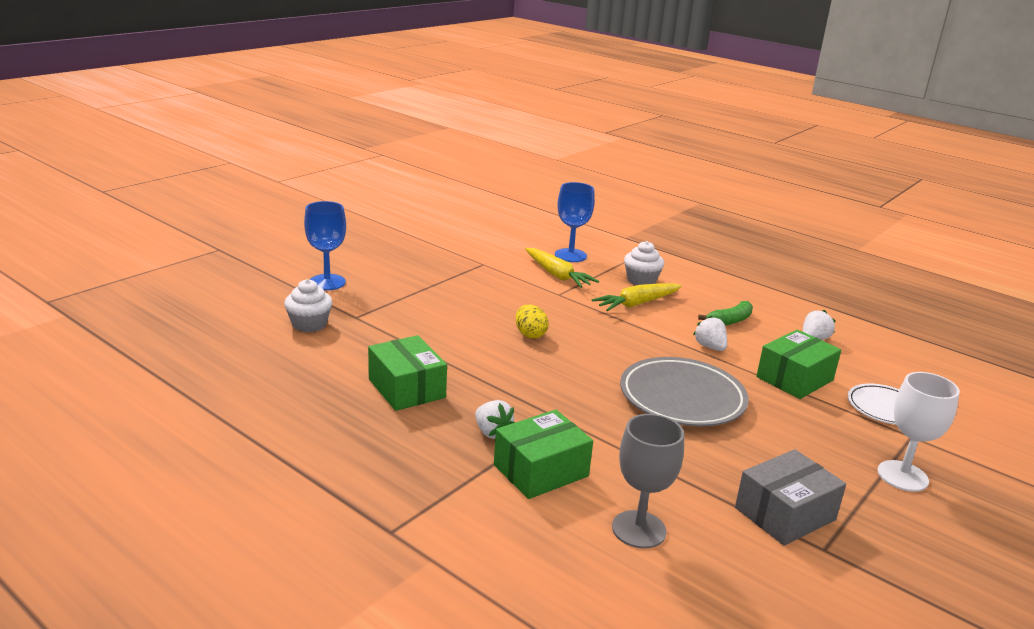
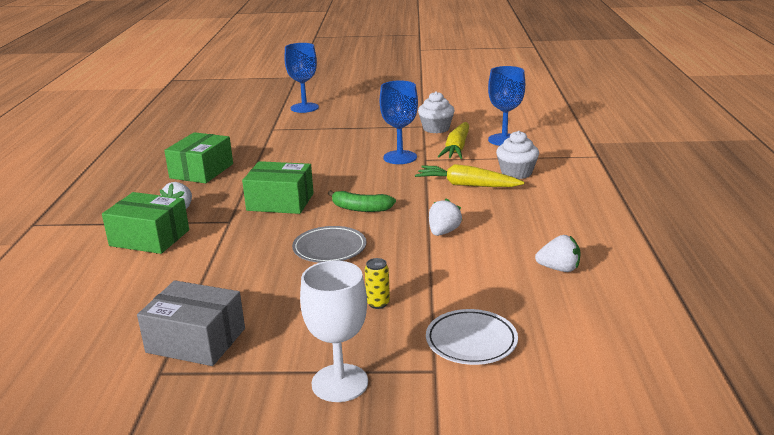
camera: 55 degrees right, 0 degrees up
white cupcake [284,279,332,332] -> white cupcake moved to [418,91,455,133]
yellow egg [516,304,549,339] -> none
grey goblet [612,414,684,548] -> none
grey plate [620,357,749,426] -> grey plate [292,226,367,263], size x0.59
green banana [698,301,753,325] -> green banana moved to [328,190,396,212]
green box [756,330,841,399] -> green box moved to [242,161,314,214]
none -> yellow can [365,258,390,309]
none -> blue goblet [380,80,418,164]

